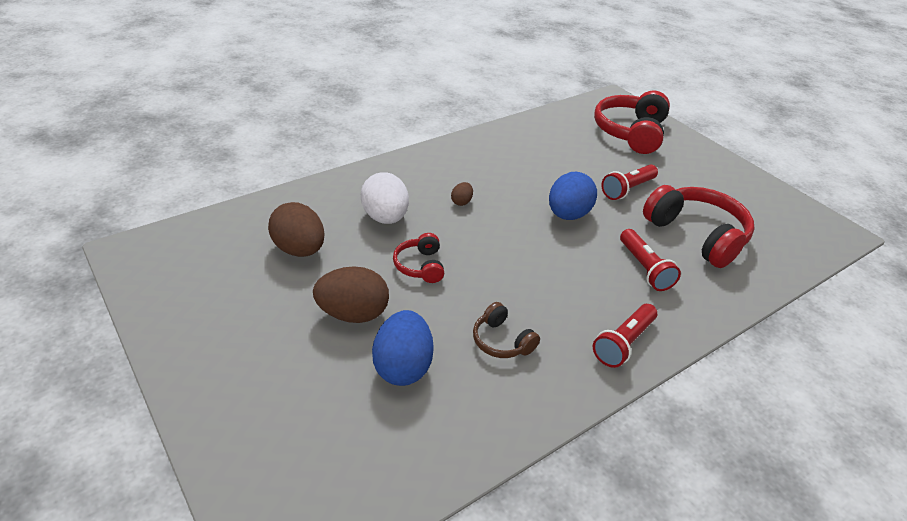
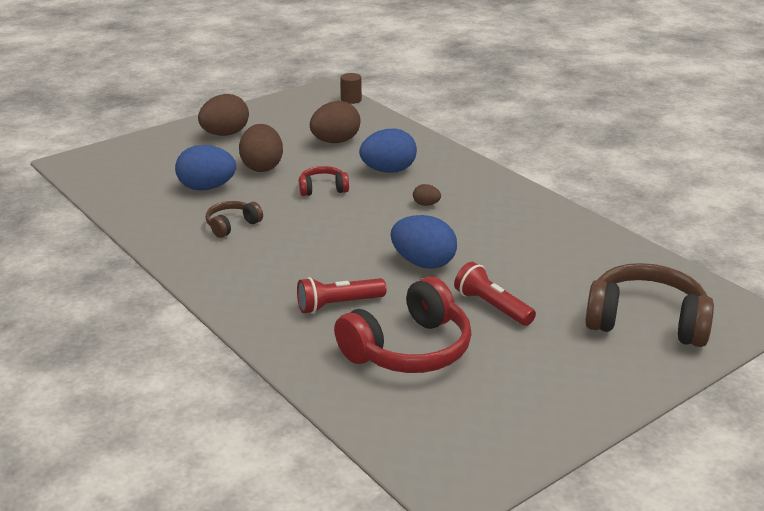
camera: 90 degrees right, 10 degrees down
white egg [361,172,409,224] -> blue egg [359,129,417,173]
red flashlight [593,304,657,368] -> none
red headphones [594,90,670,154] -> brown headphones [585,263,714,347]
none -> brown egg [198,94,249,136]
none -> brown cylinder [340,73,362,104]

